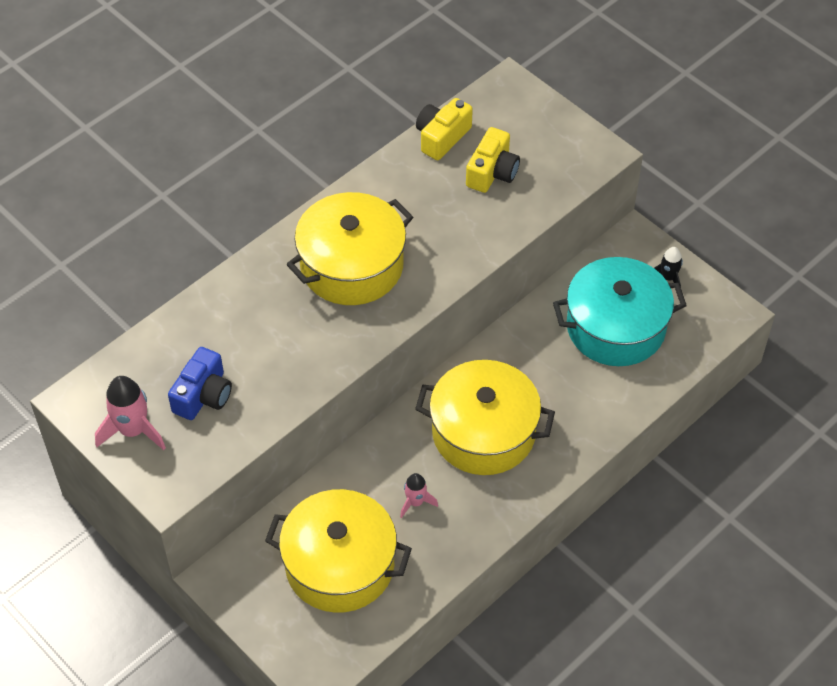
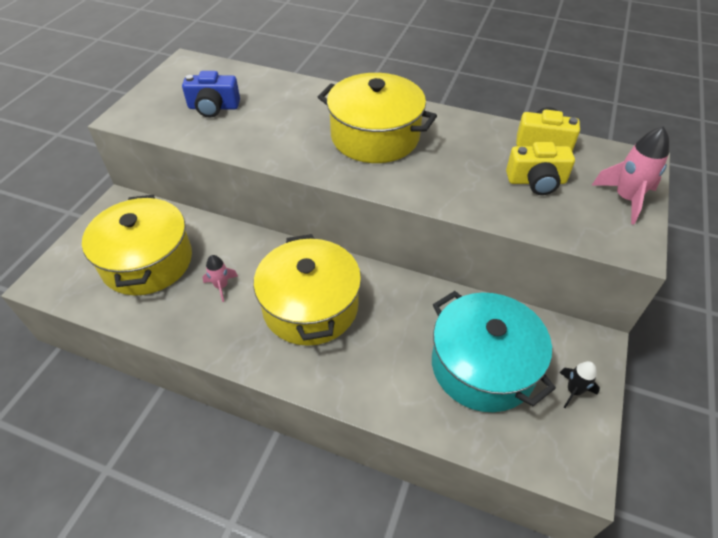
camera: 65 degrees right, 5 degrees down
pink rocket [95,376,166,450] -> pink rocket moved to [592,126,669,225]

